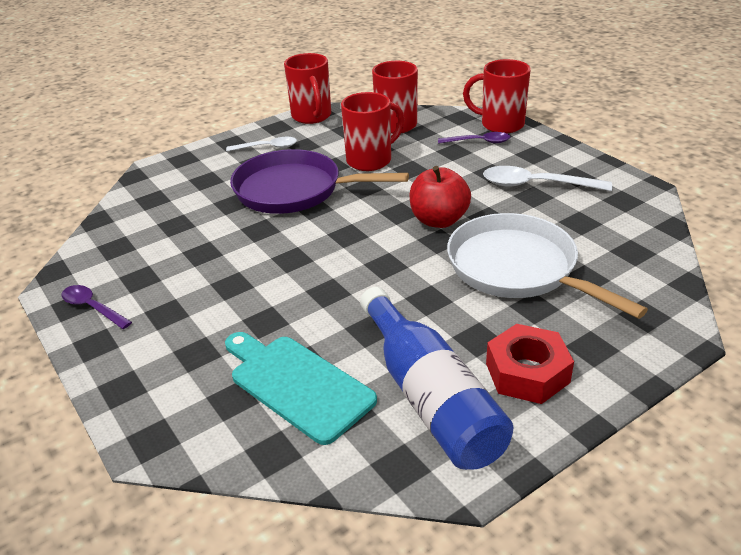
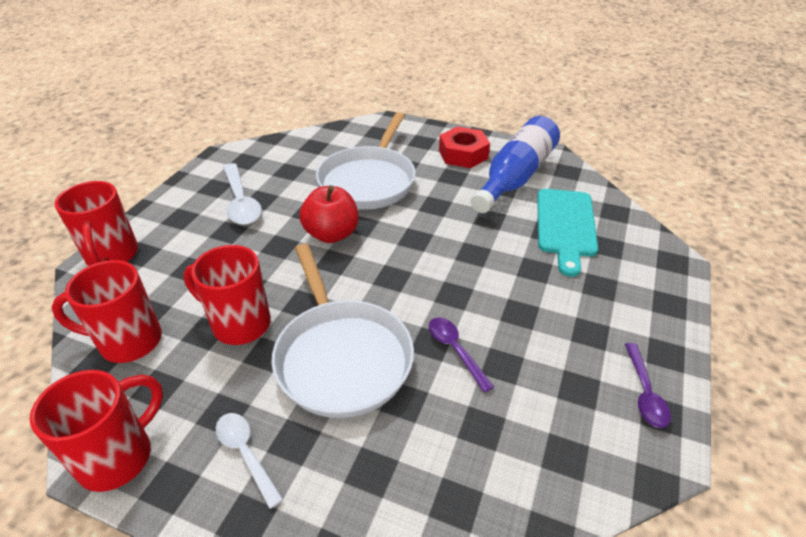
camera: 125 degrees left, 5 degrees up
purple pan [230,149,409,214] -> white pan [271,244,414,418]
purple spoon [438,132,511,144] -> purple spoon moved to [429,317,494,393]

